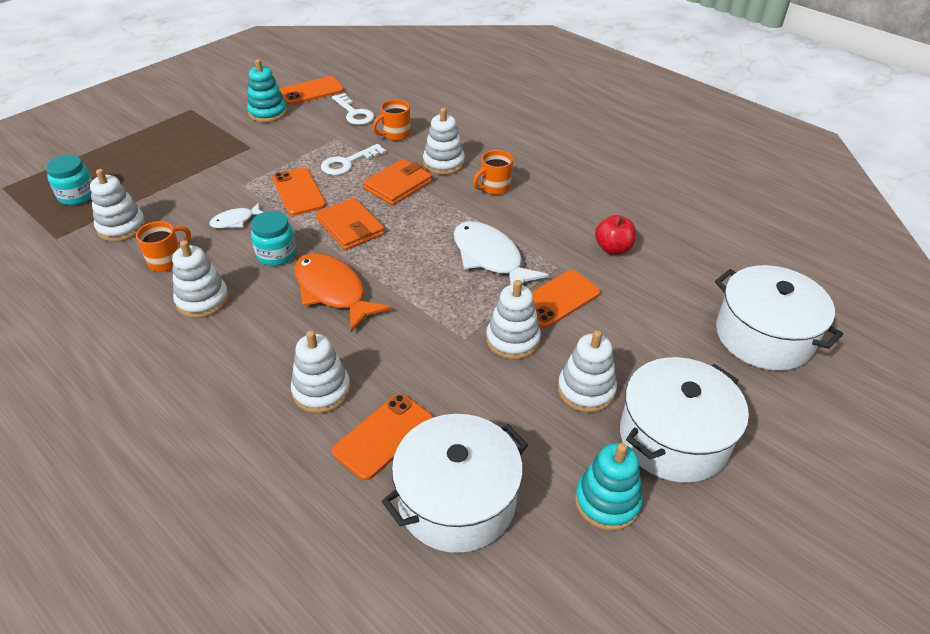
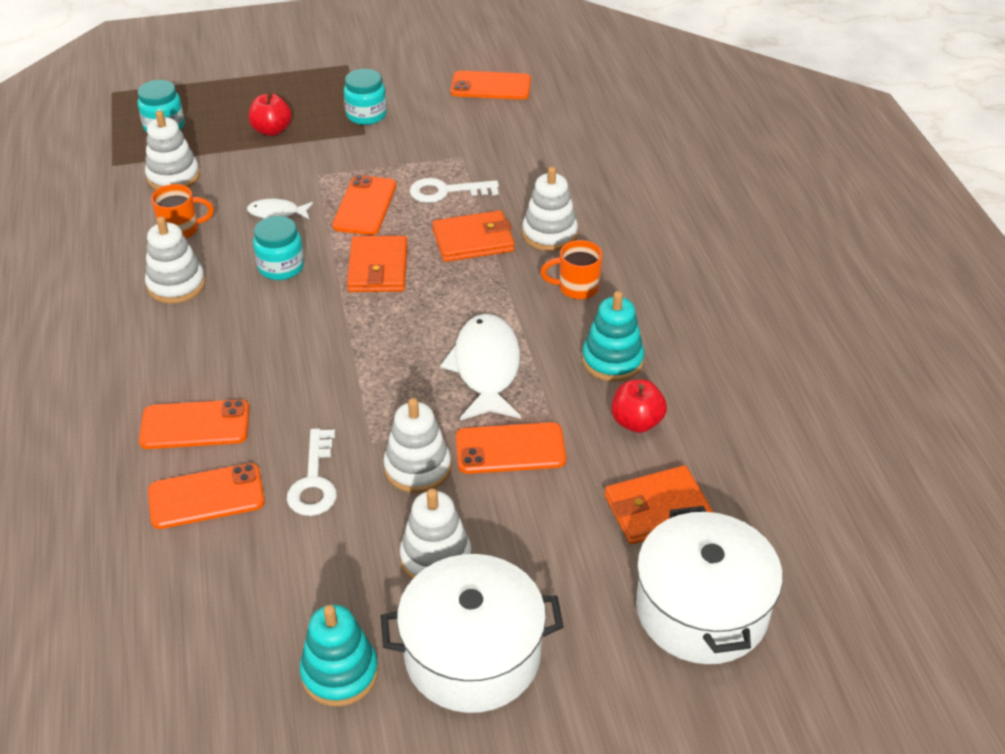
camera: 35 degrees right, 0 degrees up
turquoise stacking toy [247,59,287,122] -> turquoise stacking toy moved to [582,291,644,382]
white stacking toy [291,330,351,413] -> orange phone [139,399,250,449]
orange fish [294,253,391,332] -> none
white key [332,93,374,125] -> white key moved to [287,428,337,516]
orange mug [372,99,410,141] -> none
white pot [382,414,528,553] -> none
none -> red apple [249,92,292,136]
none -> turquoise jar [344,69,387,125]
none -> orange wallet [605,465,714,544]

